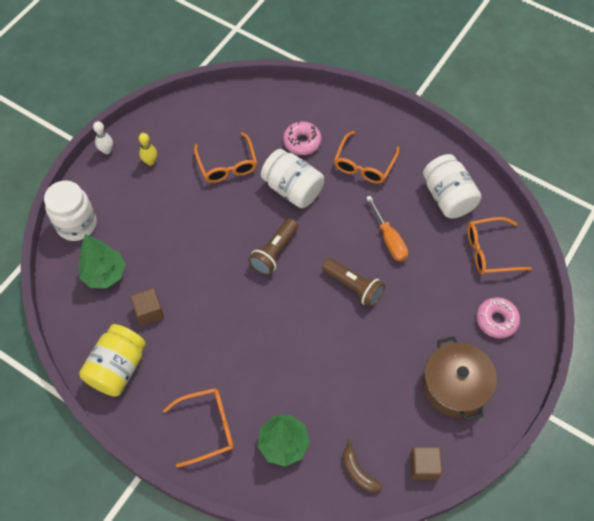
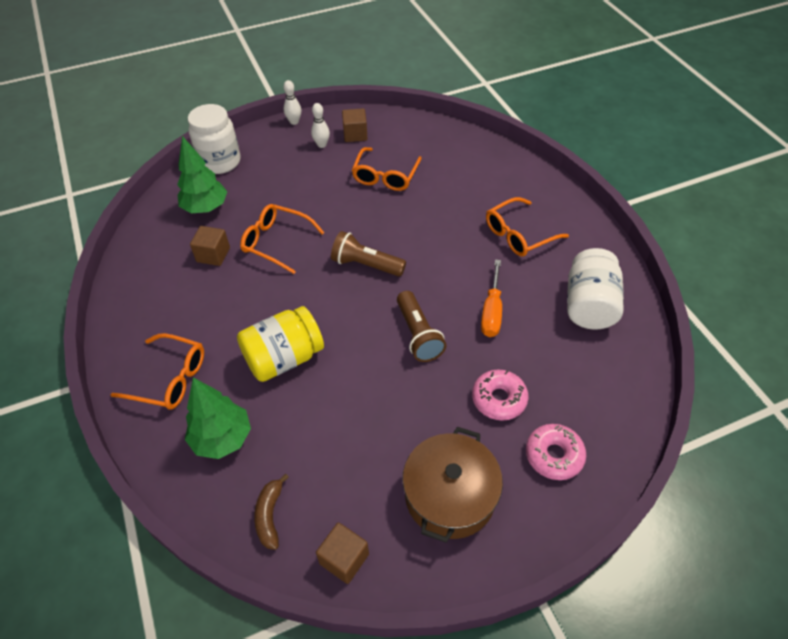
camera: 35 degrees right, 10 degrees down
yellow jar [79,324,146,397] -> yellow jar moved to [237,306,324,382]
yellow bowling pin [139,133,157,165] -> white bowling pin [311,103,330,148]
brown flashlight [248,218,298,275] -> brown flashlight turned 45 degrees clockwise [331,231,406,277]
white jar [261,149,324,208] -> none
pink donut [283,121,321,155] -> pink donut moved to [472,370,528,421]
orange glasses [467,217,532,275] -> orange glasses moved to [240,204,325,274]
none -> brown cube [342,108,367,142]

